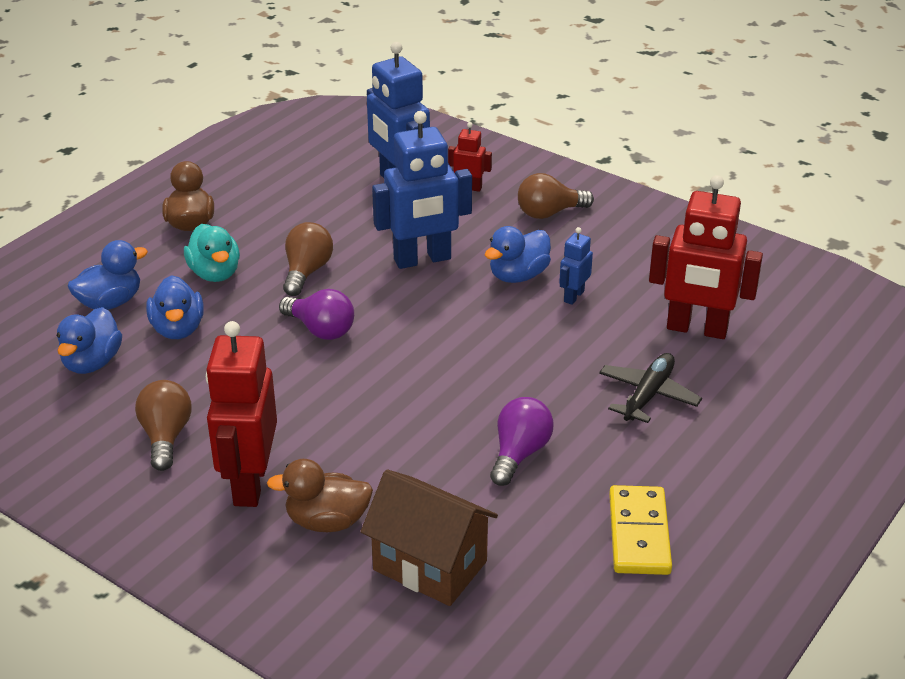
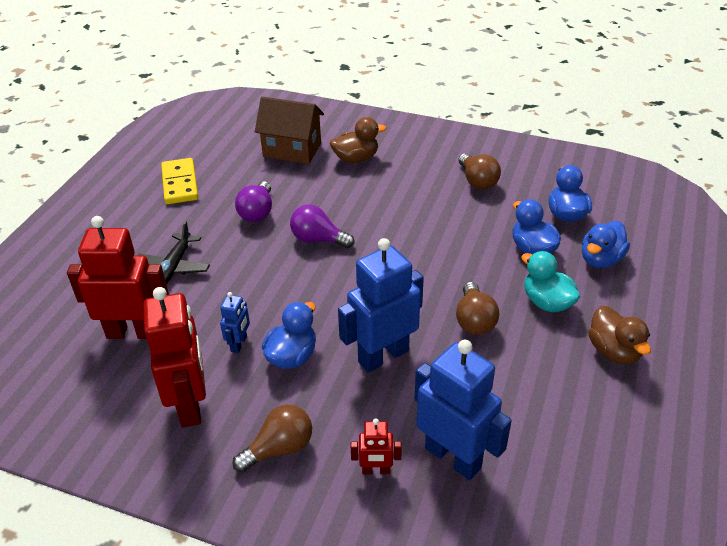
camera: 165 degrees right, 5 degrees up
red robot [206,321,277,507] -> red robot moved to [143,287,206,427]
purple light bulb [279,289,354,340] -> purple light bulb moved to [290,205,354,248]

